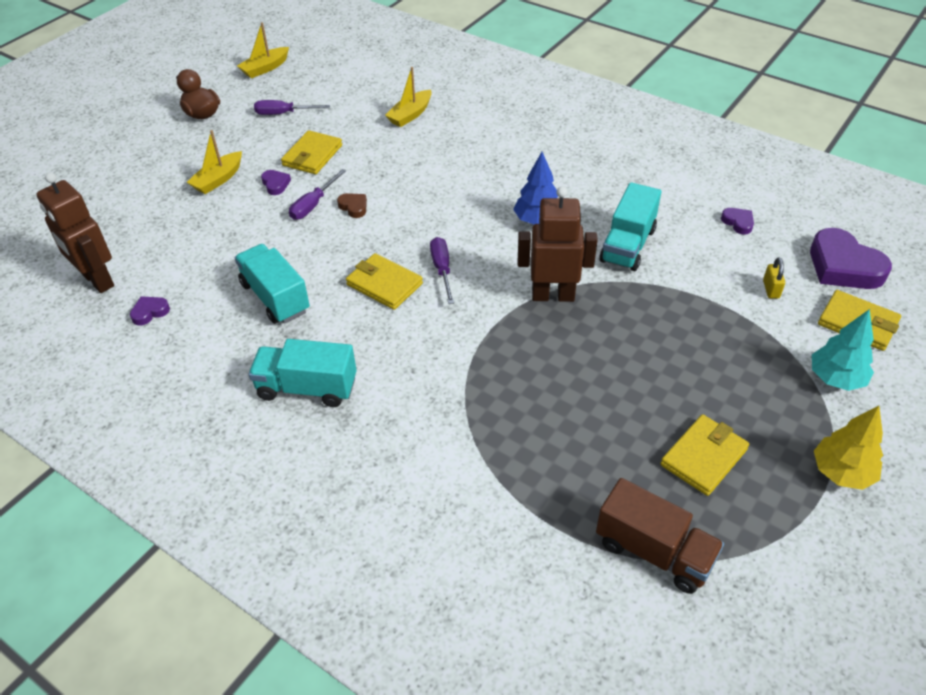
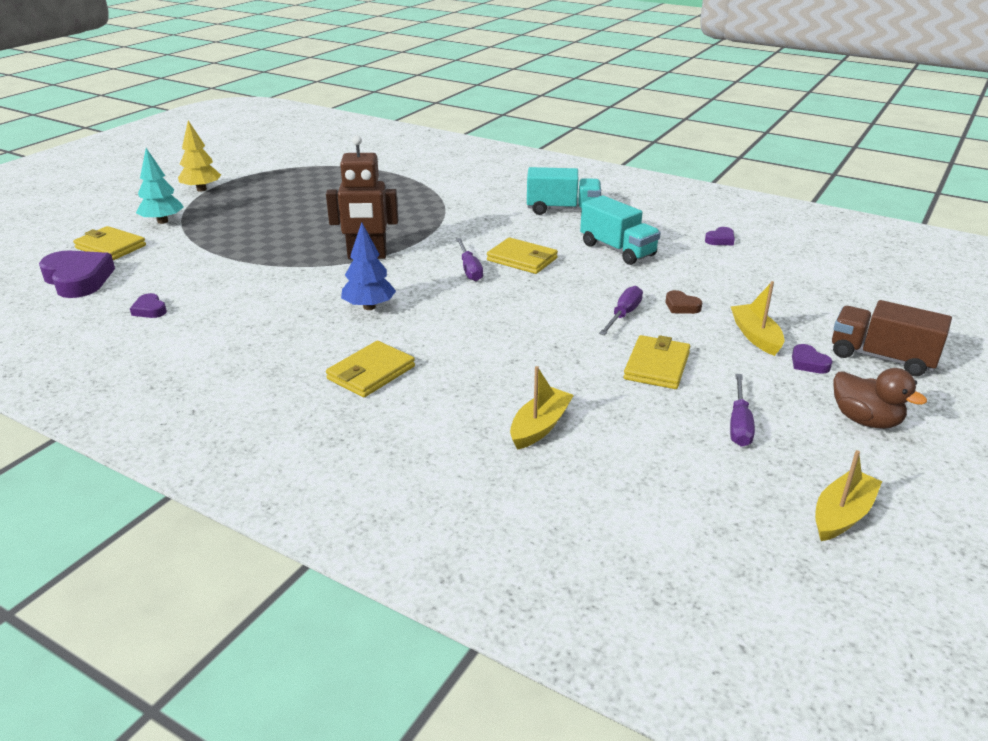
camera: 175 degrees right, 15 degrees down
brown robot [36,172,114,293] -> none
yellow boat [187,130,242,194] -> yellow boat turned 45 degrees counterclockwise [731,281,785,356]
purple screwdriver [254,100,330,115] -> purple screwdriver turned 105 degrees clockwise [730,374,755,447]
purple heart [261,170,291,195] -> purple heart moved to [792,344,833,374]
brown heart [337,193,367,218] -> brown heart moved to [666,290,702,314]
brown truck [596,478,724,594] -> brown truck moved to [832,300,952,377]
turquoise truck [599,182,661,271] -> none
yellow wallet [660,414,749,496] -> yellow wallet moved to [326,341,415,397]
yellow padlock [763,257,785,299] -> none

